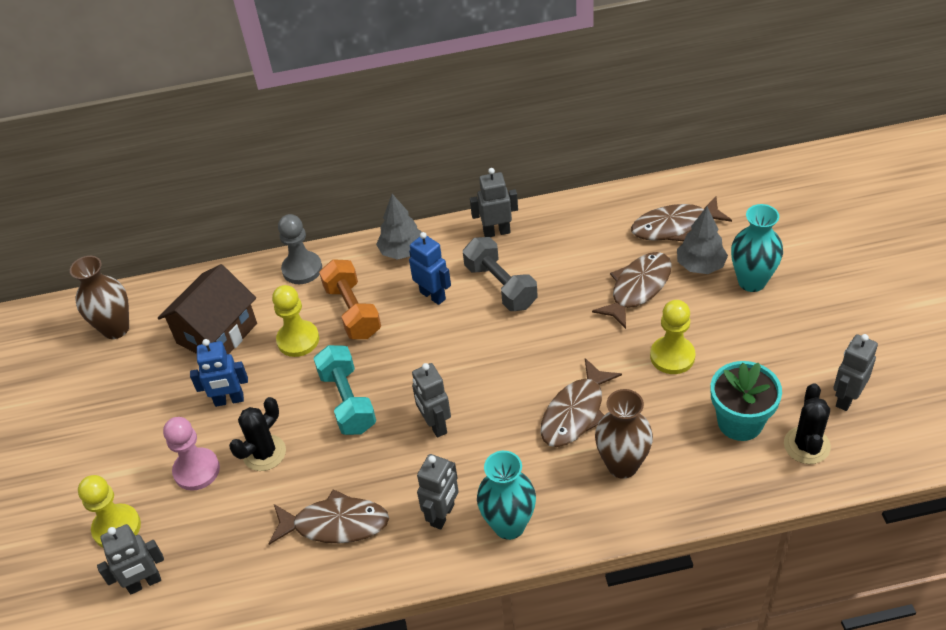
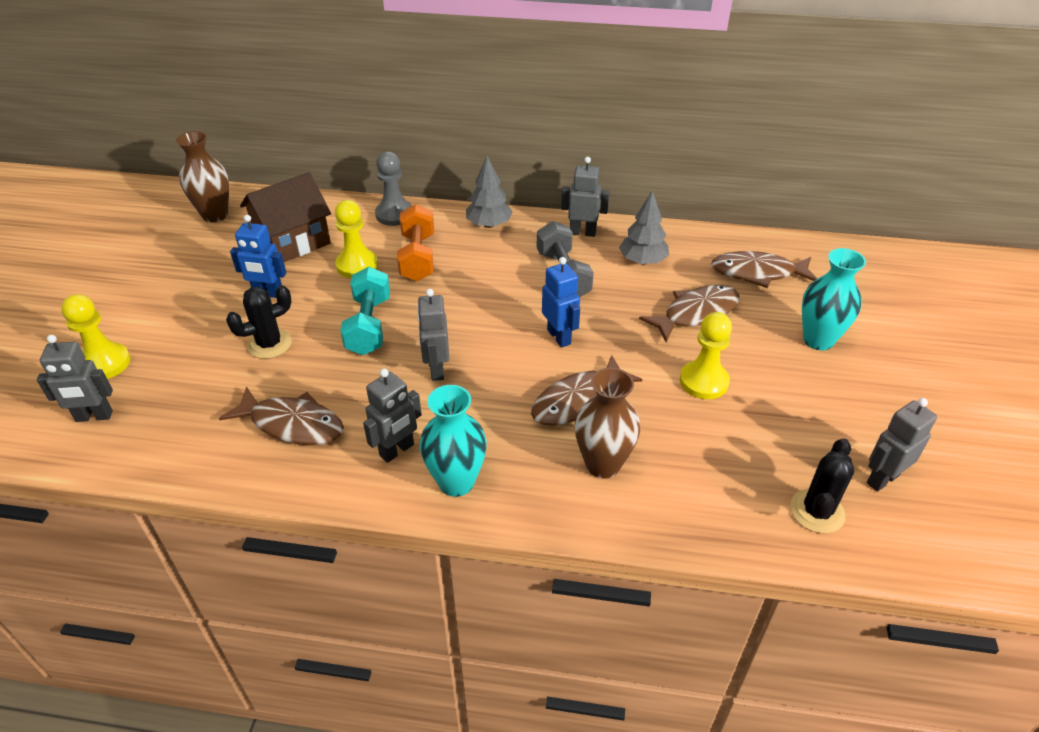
camera: 15 degrees right, 5 degrees down
pink pawn [163,417,220,491] -> none
blue robot [409,232,451,305] -> blue robot moved to [542,257,580,348]
grey tree [677,207,728,274] -> grey tree moved to [619,190,669,265]
turquoise flower pot [711,361,782,441] -> none

